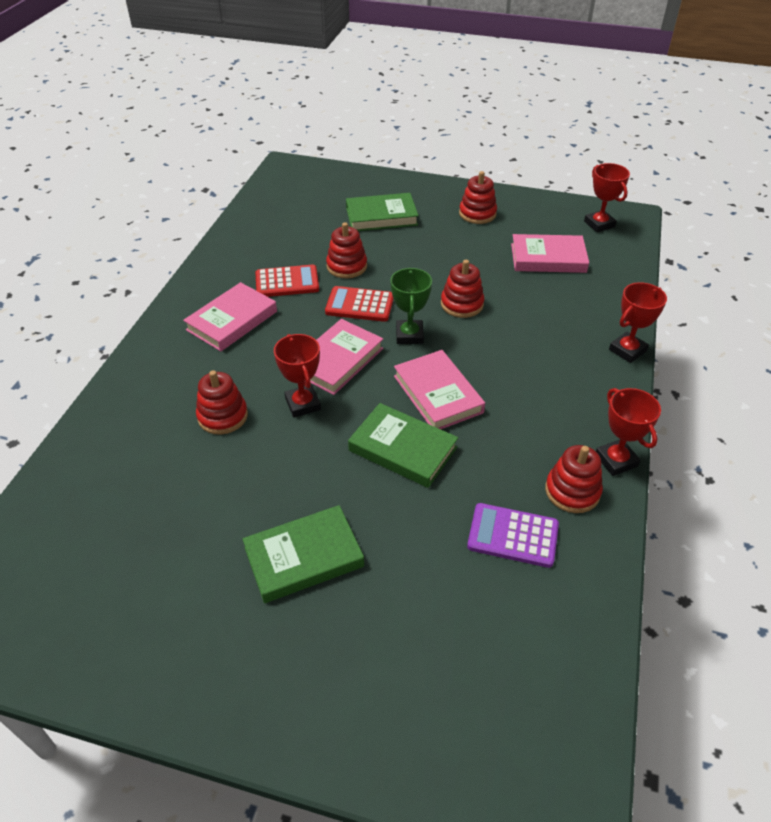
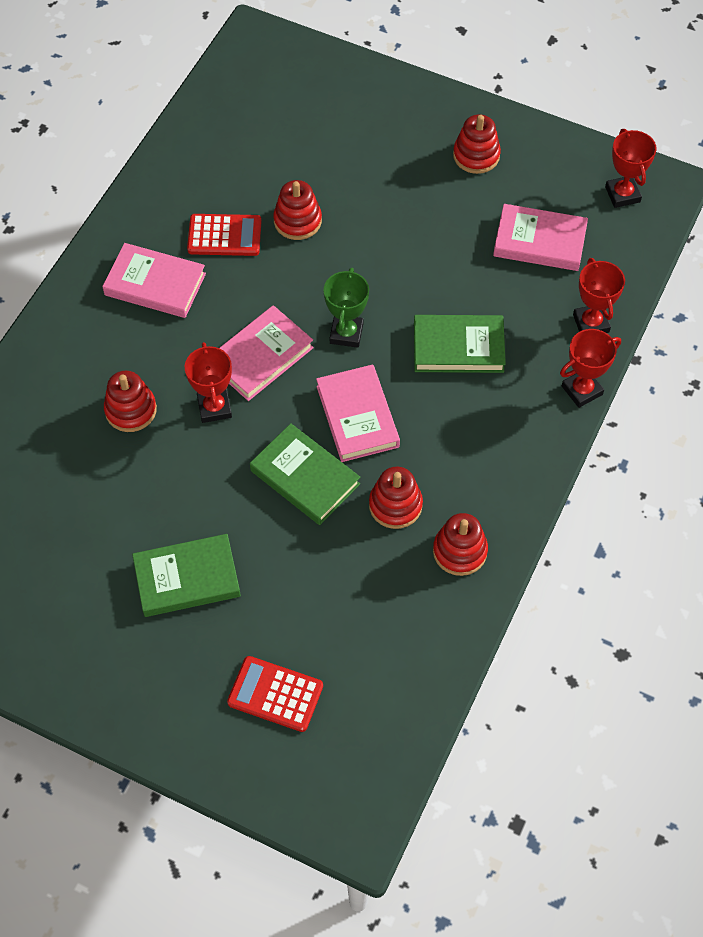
camera: 10 degrees right, 15 degrees up
pink book [183,282,277,351] -> pink book turned 60 degrees clockwise [102,243,206,318]
red calculator [325,286,394,322] -> red calculator moved to [227,656,323,732]
green book [346,193,419,231] -> green book moved to [414,315,506,373]
red stacking toy [441,260,484,318] -> red stacking toy moved to [369,466,423,529]
purple calculator [467,503,559,568] -> none
red trophy [596,388,661,476] -> red trophy moved to [573,258,625,333]

